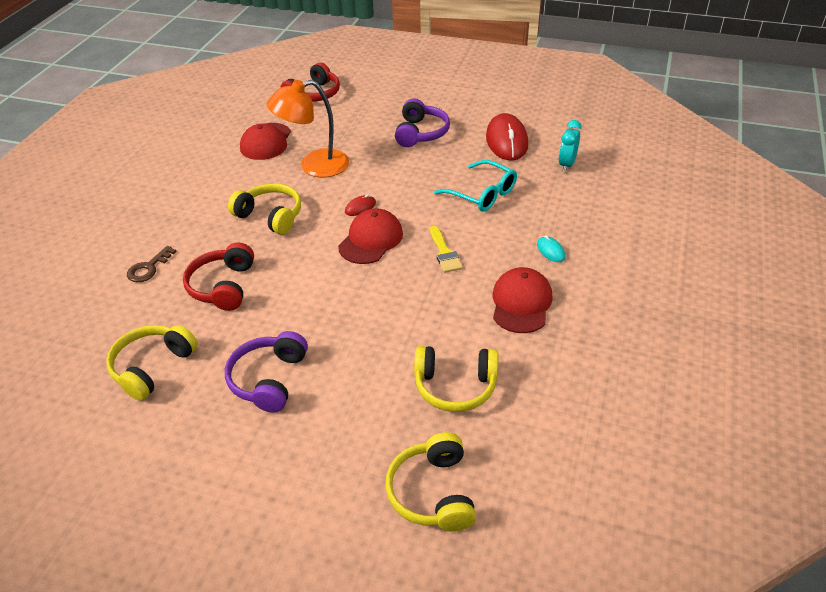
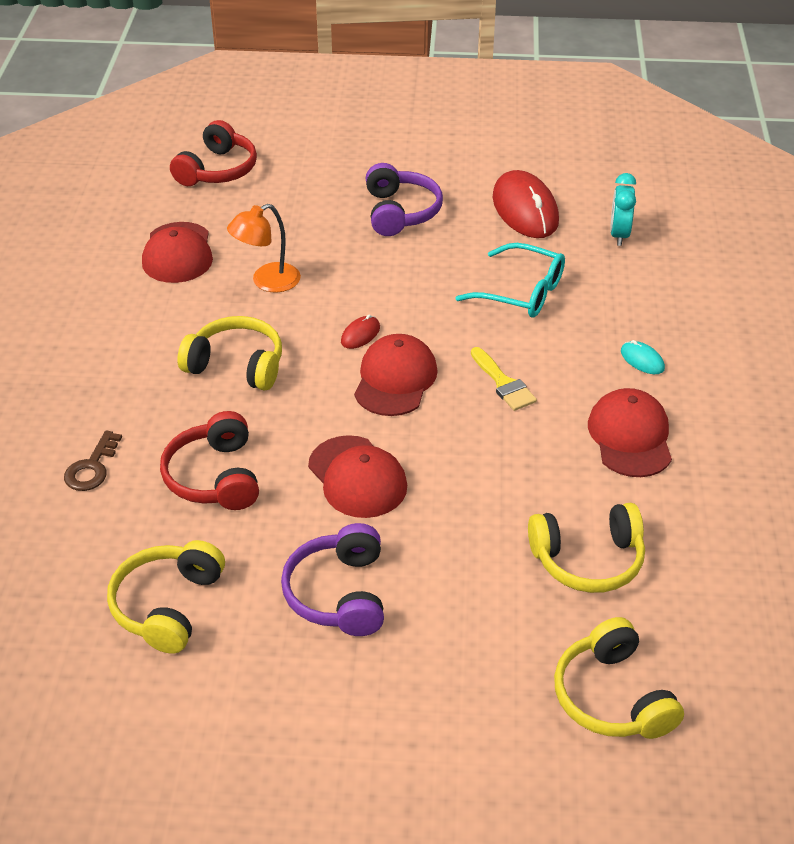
camera: 15 degrees left, 0 degrees up
orange lamp [266,80,349,177] -> orange lamp [227,204,301,292], size x0.67
none -> red cap [308,435,407,518]

